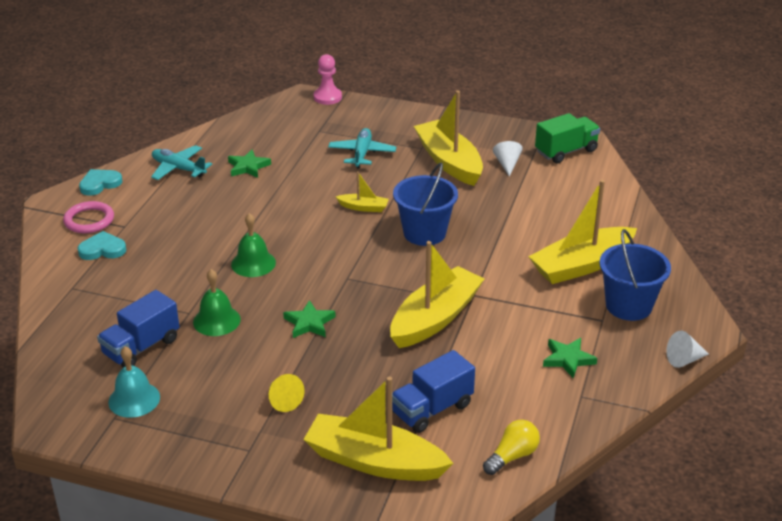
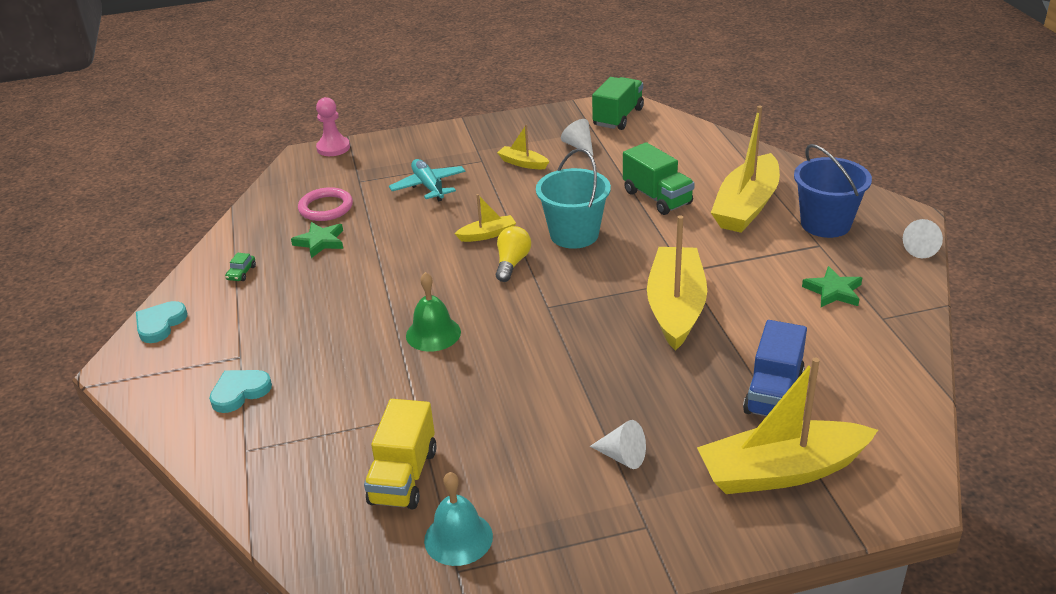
camera: 30 degrees left, 0 degrees up
pink ring [63,201,114,233] -> pink ring moved to [298,187,353,221]
blue truck [97,290,179,368] -> yellow truck [364,399,437,509]
turquoise plane [151,145,212,180] -> green car [225,253,256,281]
green bell [193,269,241,336] -> none
yellow cone [269,374,304,412] -> white cone [590,420,646,469]
green star [283,300,336,338] -> none
blue bucket [393,163,458,246] -> turquoise bucket [536,148,611,249]
yellow boat [414,91,483,186] -> yellow boat [497,125,549,169], size x0.46
yellow light bulb [483,420,540,475] -> yellow light bulb moved to [496,226,531,282]
none -> green truck [623,142,695,215]

